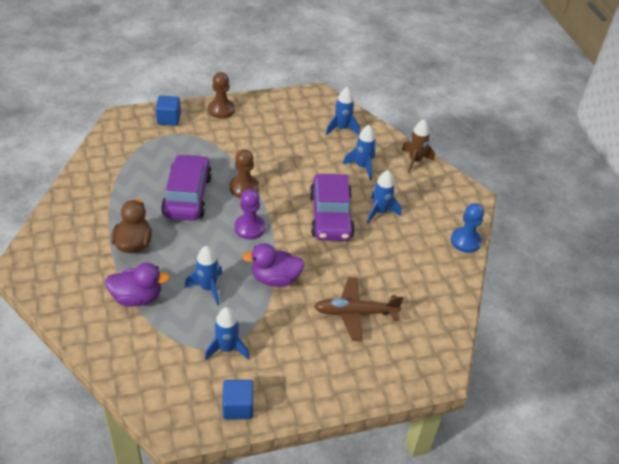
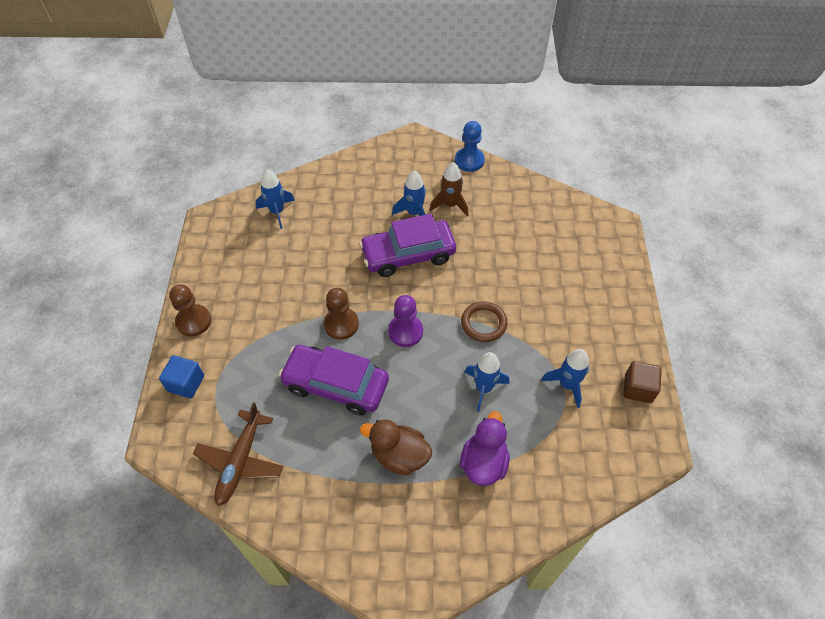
camera: 70 degrees left, 10 degrees up
blue cube [222,380,253,419] -> brown cube [623,361,662,403]
purple duck [242,243,305,287] -> brown ring [461,301,507,342]
purple car [310,174,355,241] -> purple car turned 150 degrees clockwise [359,214,456,277]
brown plane [314,277,404,341] -> brown plane moved to [193,402,283,506]
blue rocket [343,125,376,180] -> none
brown rocket [402,119,435,173] -> brown rocket moved to [429,162,468,216]

